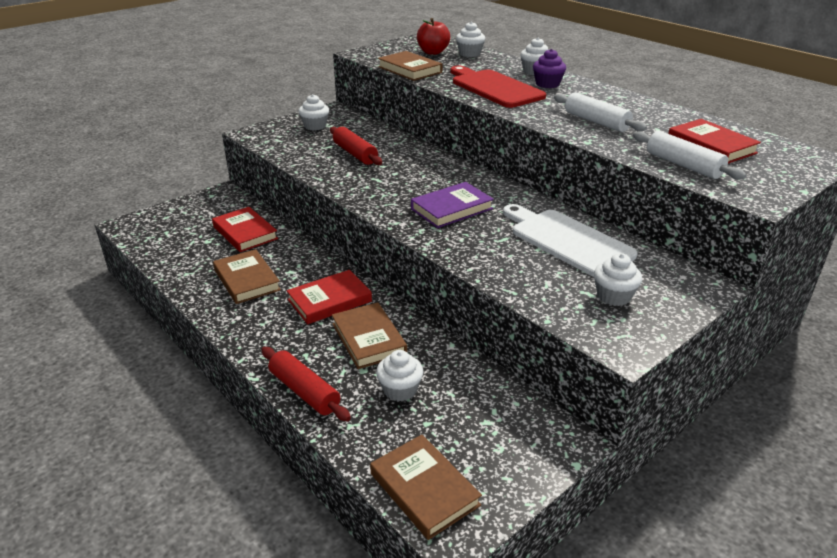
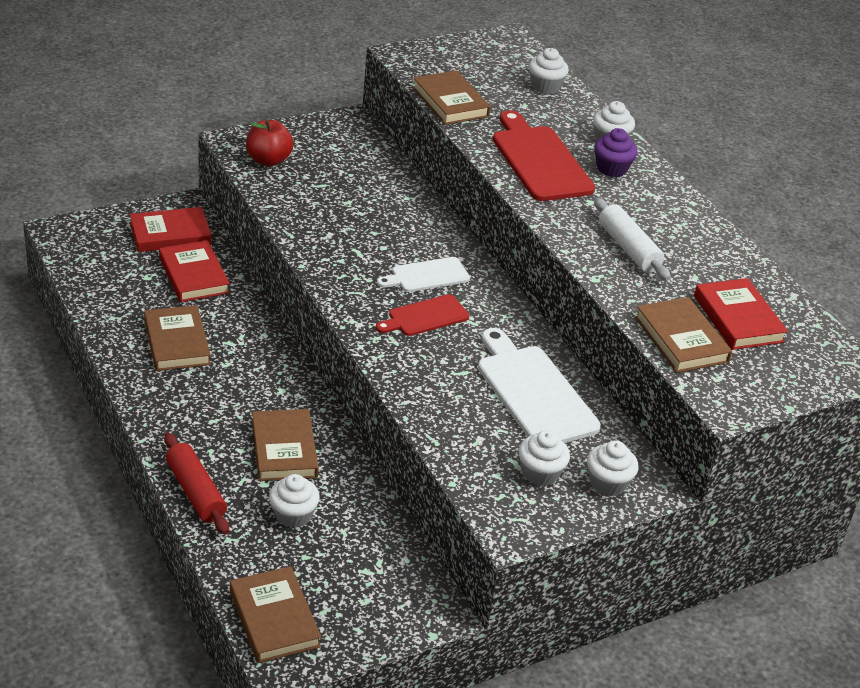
camera: 10 degrees right, 5 degrees up
red book [287,270,372,324] -> red book moved to [130,207,211,252]
white cupcake [298,94,329,130] -> white cupcake moved to [587,440,638,496]
red rolling pin [330,127,382,165] -> none
purple book [411,182,494,228] -> red cutting board [376,294,469,336]
red apple [417,18,450,55] -> red apple moved to [246,120,293,166]
white rolling pin [633,131,747,180] -> brown book [635,297,732,373]
none -> white cutting board [377,257,470,292]

